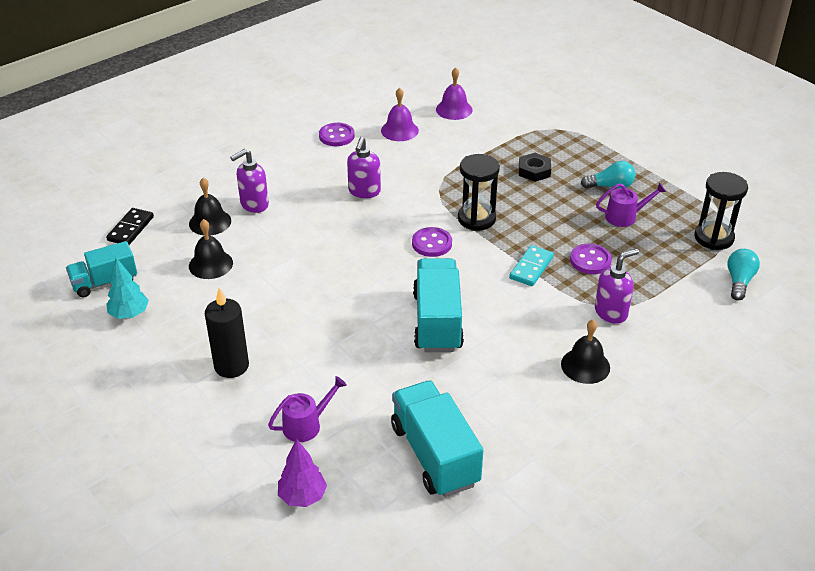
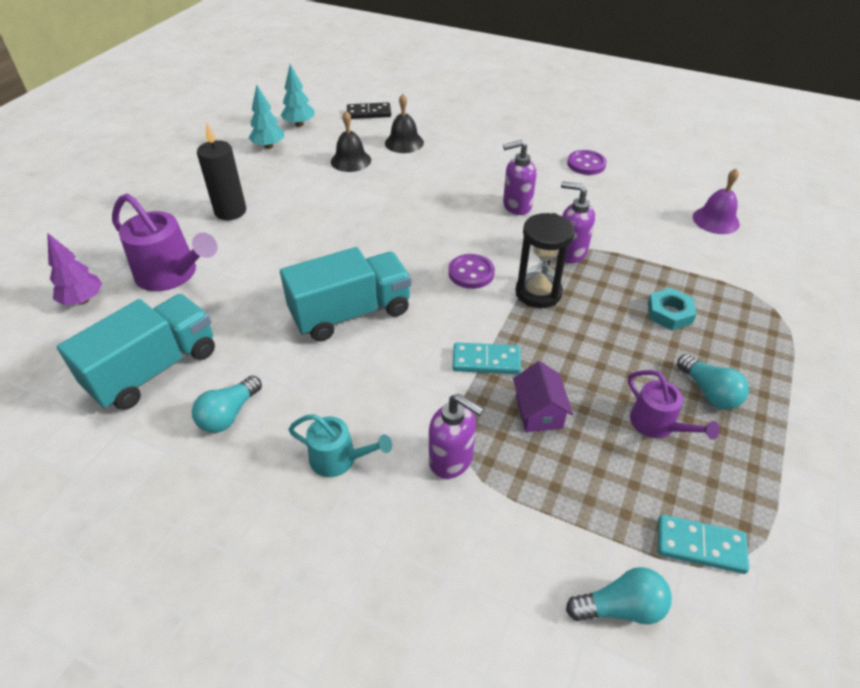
camera: 65 degrees right, 5 degrees up
turquoise truck [66,241,137,297] -> turquoise tree [281,64,314,127]
purple soap dispenser [230,149,269,213] -> purple soap dispenser moved to [557,181,595,263]
purple watering can [268,376,347,442] -> purple watering can [112,193,217,291], size x1.70
purple bell [381,88,419,141] -> none
black nut [519,153,551,182] -> turquoise nut [648,288,696,330]
black bell [561,320,610,384] -> turquoise watering can [288,414,392,477]
purple button [570,244,612,274] -> purple house [513,361,573,432]
black hourglass [694,172,748,250] -> turquoise domino [658,515,749,574]
none -> turquoise light bulb [192,376,262,433]

